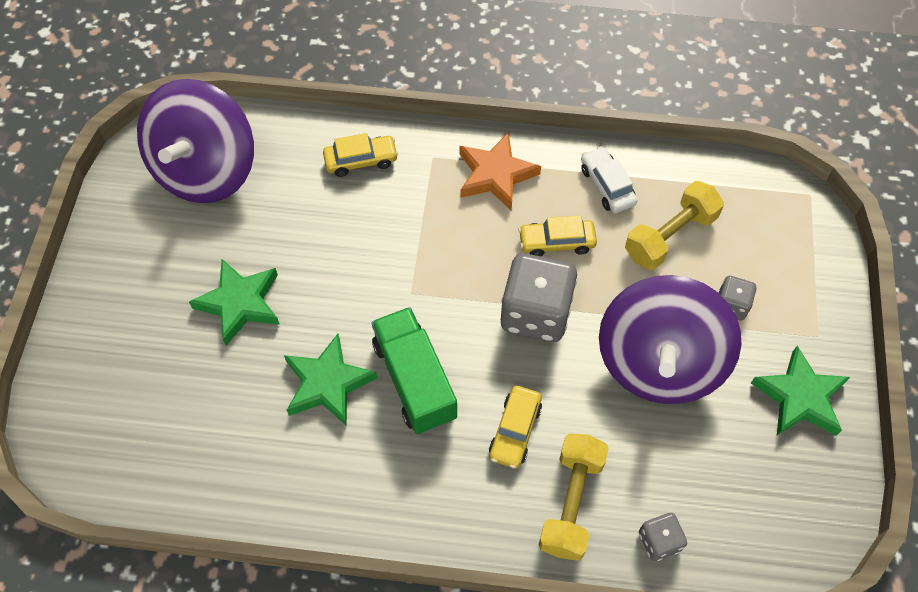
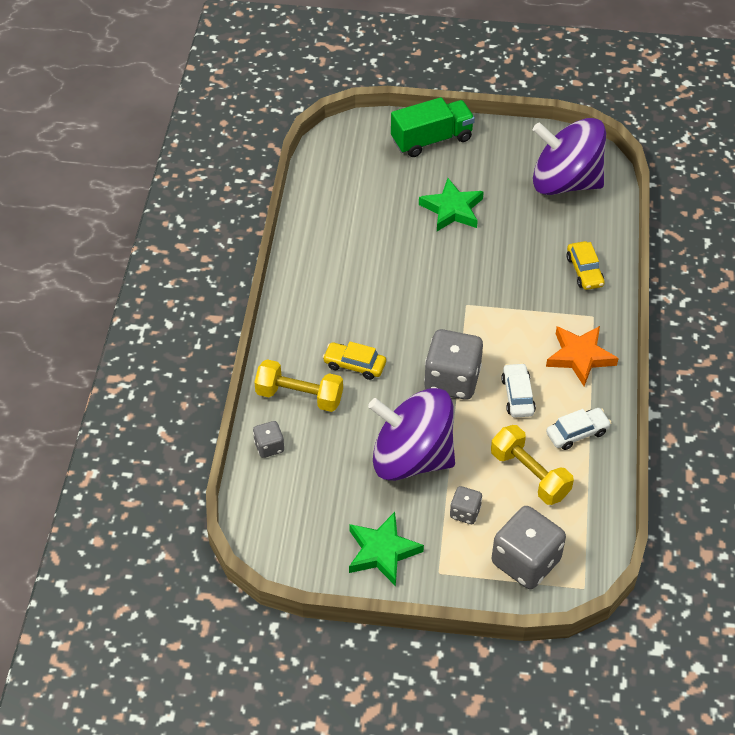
camera: 90 degrees right, 10 degrees down
green star [284,334,377,426] -> none
green truck [371,307,457,434] -> green truck moved to [391,97,475,157]
yellow car [518,215,597,256] -> white car [501,363,536,418]
none -> grey dice [492,506,566,589]

